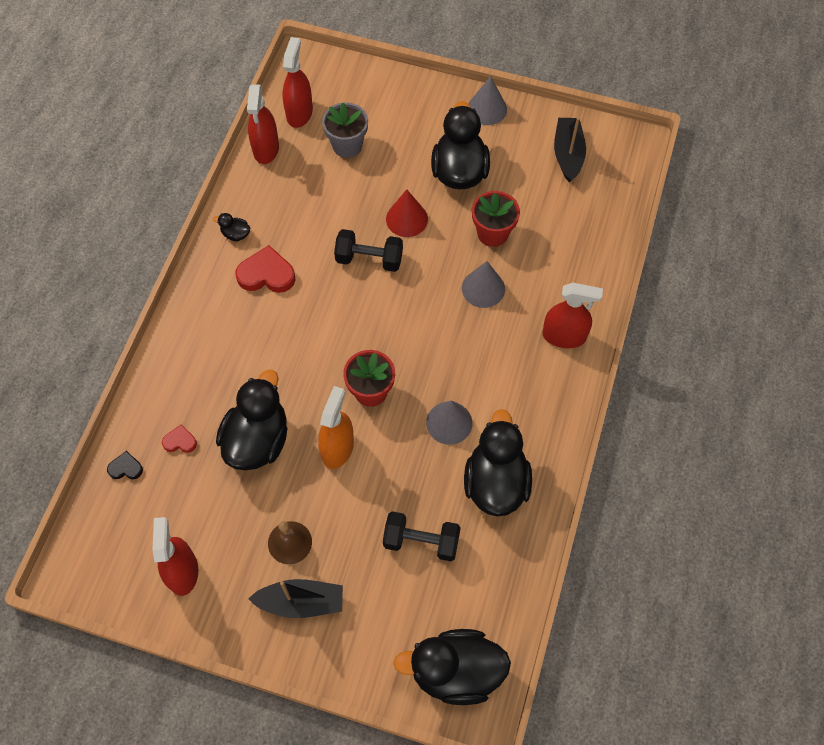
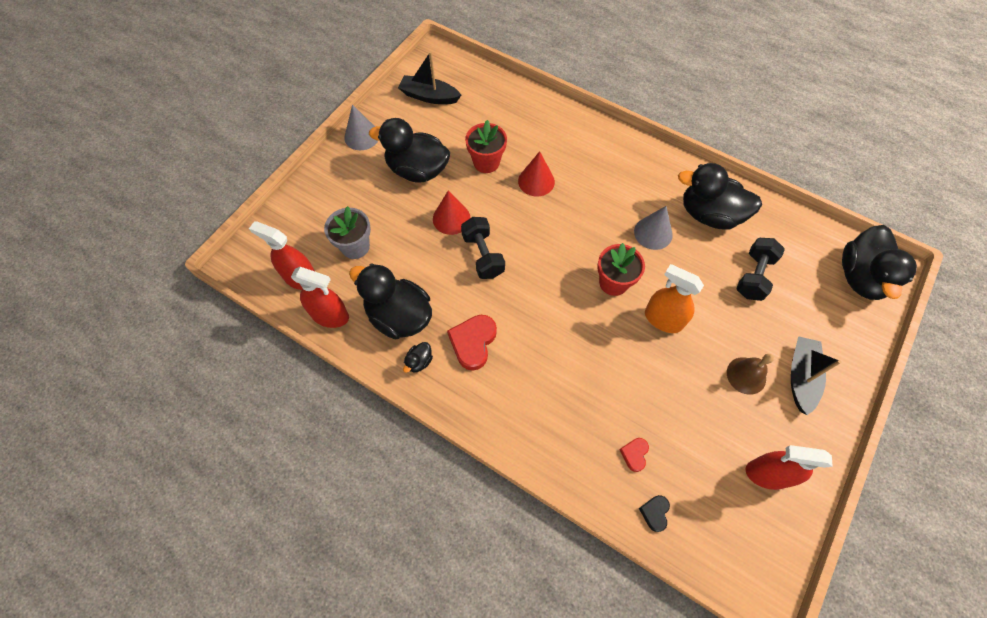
camera: 75 degrees left, 0 degrees up
black duck [216,370,288,471] -> black duck moved to [349,263,432,339]
black dumbbell [334,229,403,272] -> black dumbbell turned 45 degrees counterclockwise [461,217,505,279]
grey cone [462,261,505,308] -> red cone [518,151,555,197]
red spray bottle [543,283,603,348] -> none

